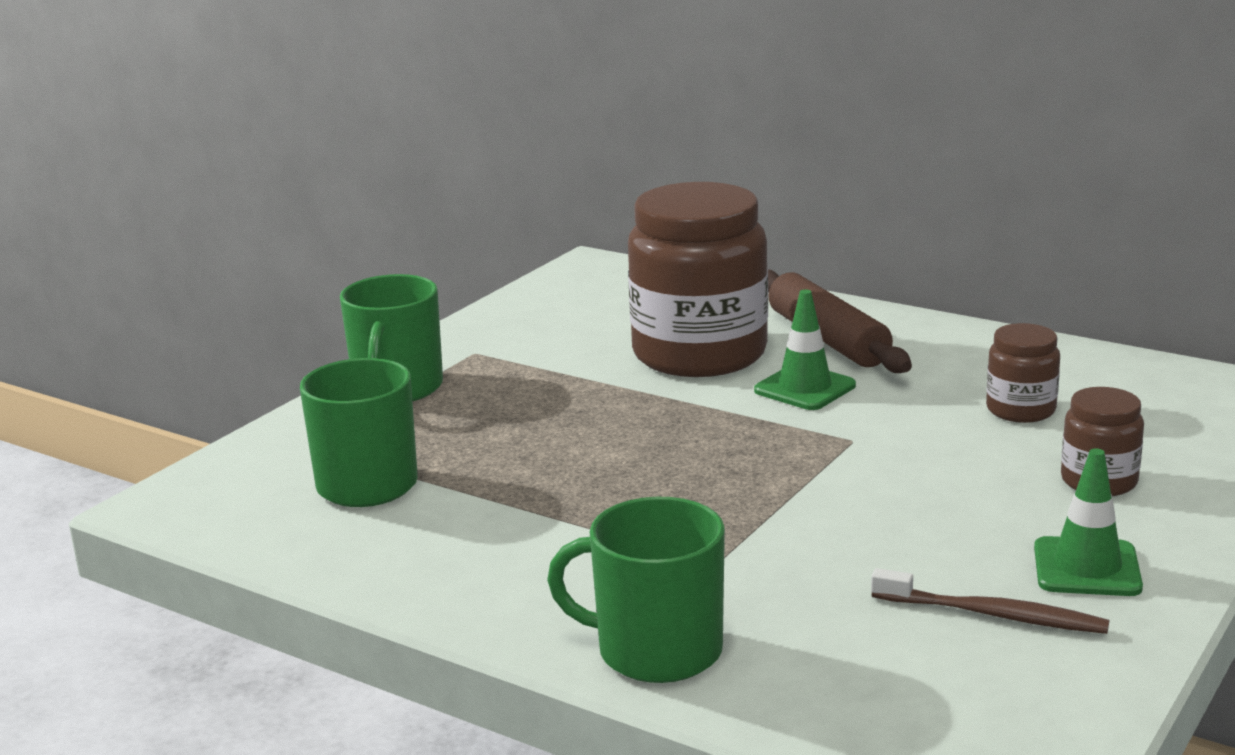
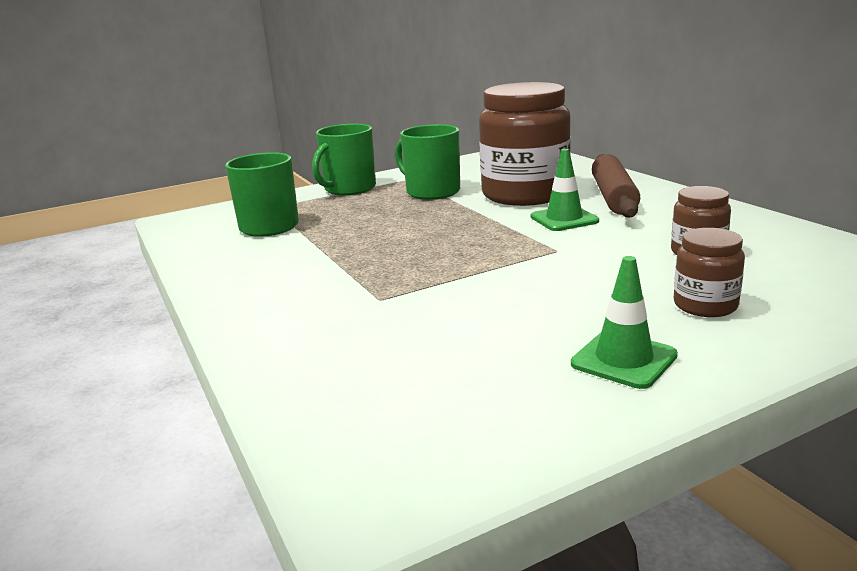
camera: 30 degrees right, 0 degrees up
green mug [547,497,725,683] -> green mug moved to [395,124,460,200]
brown toothbrush [871,568,1110,634] -> none

